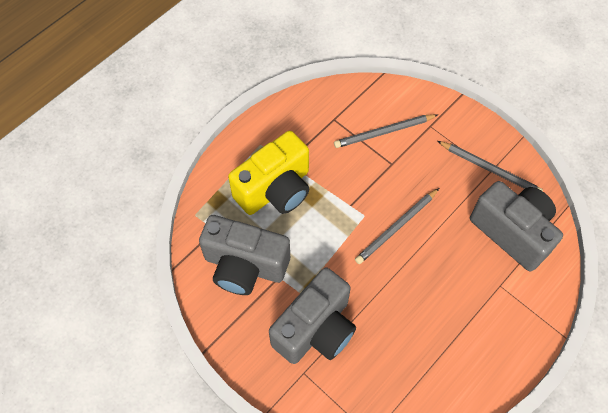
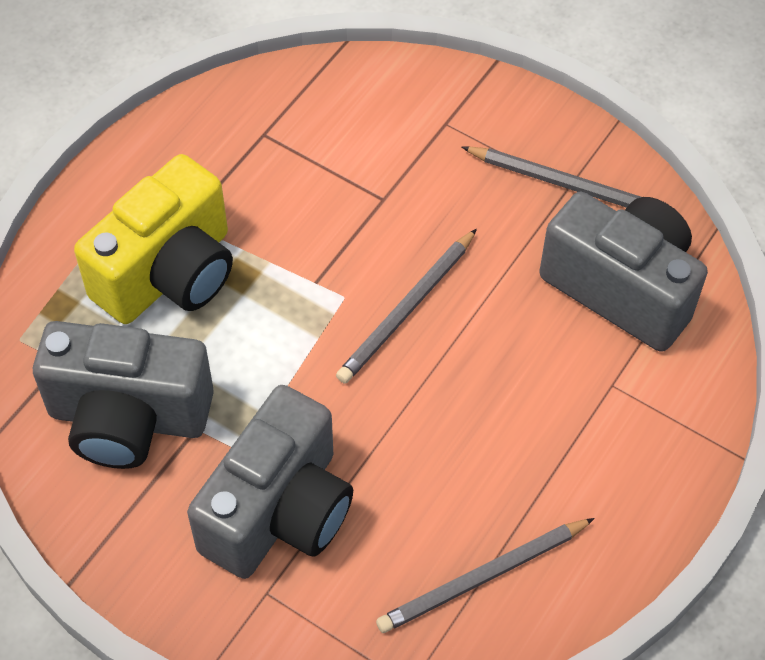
camera: 10 degrees left, 5 degrees down
grey pencil [334,114,438,148] -> grey pencil moved to [376,518,595,633]

